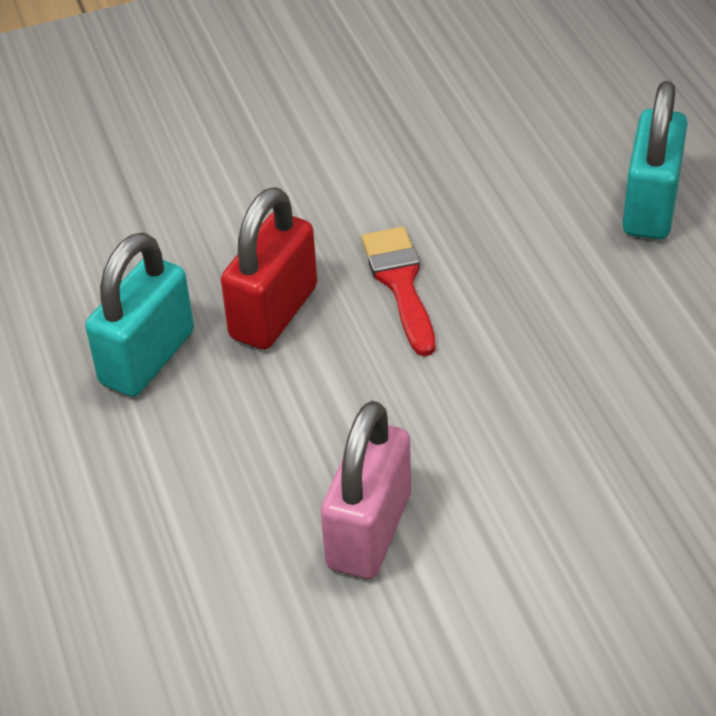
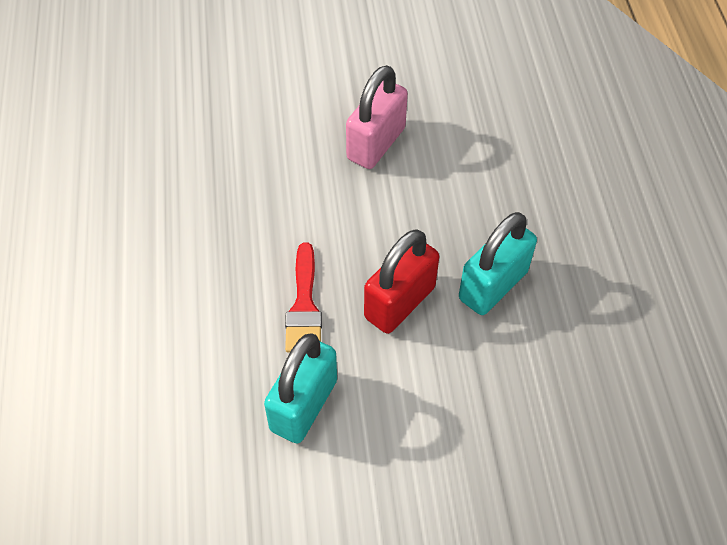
camera: 170 degrees left, 10 degrees up
turquoise padlock [622,81,687,239] -> turquoise padlock moved to [264,333,337,444]

